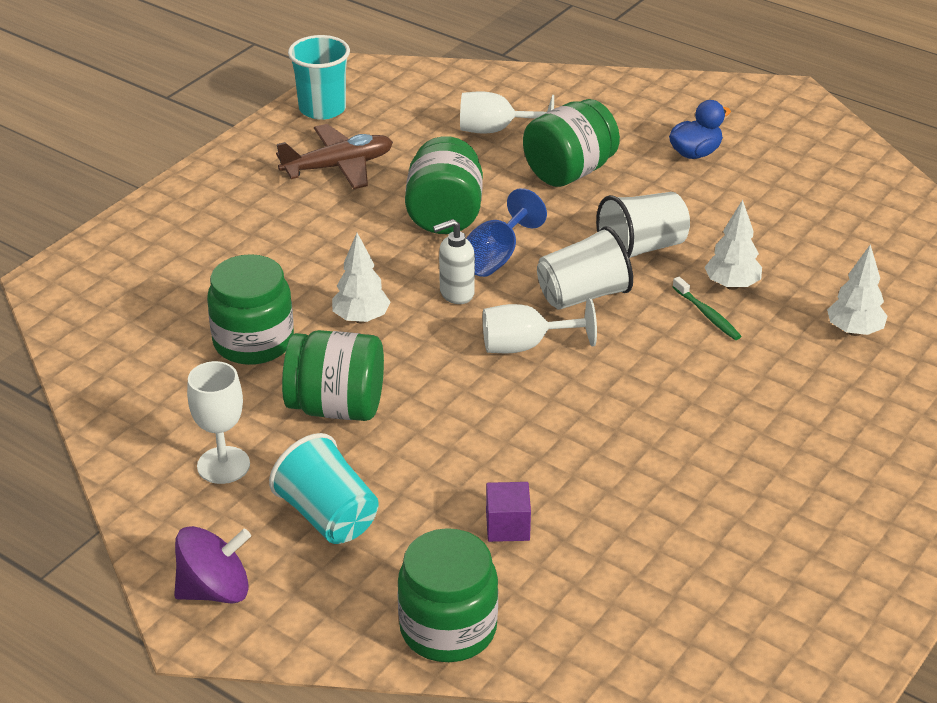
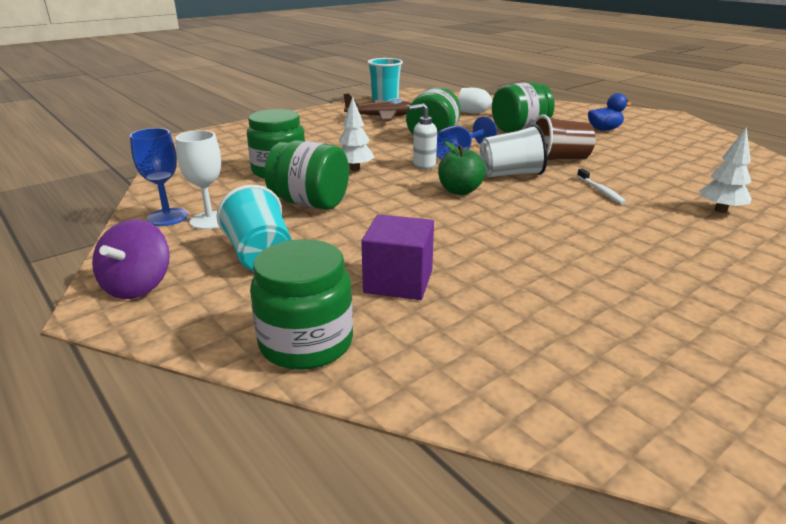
camera: 15 degrees right, 10 degrees down
purple spinning top [174,526,251,603] -> purple spinning top turned 105 degrees clockwise [92,219,170,299]
white goblet [483,298,597,353] -> green apple [438,141,486,195]
purple cube [486,482,531,542] -> purple cube [361,214,434,300], size x1.60
white cup [596,192,690,258] -> brown cup [533,114,596,161]
green toothbrush [673,277,741,340] -> white toothbrush [577,168,626,204]
white tree [705,200,762,290] -> none
none -> blue goblet [130,128,188,226]

